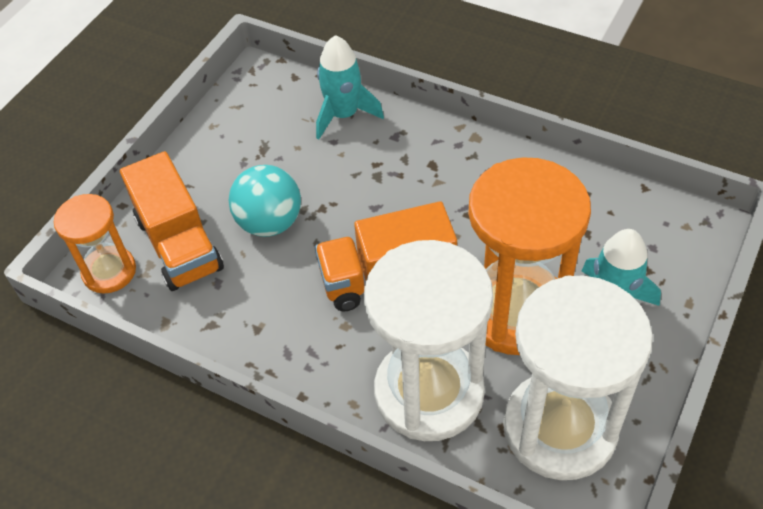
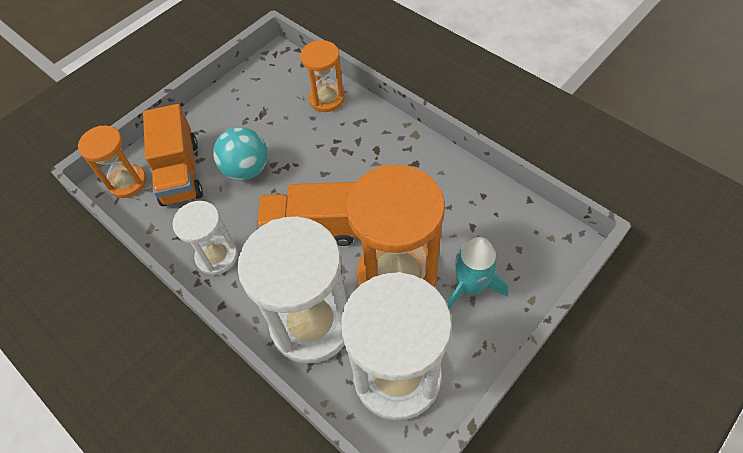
camera: 15 degrees right, 5 degrees up
turquoise rocket [316,35,384,139] -> orange hourglass [300,40,344,112]
none -> white hourglass [172,201,238,275]

